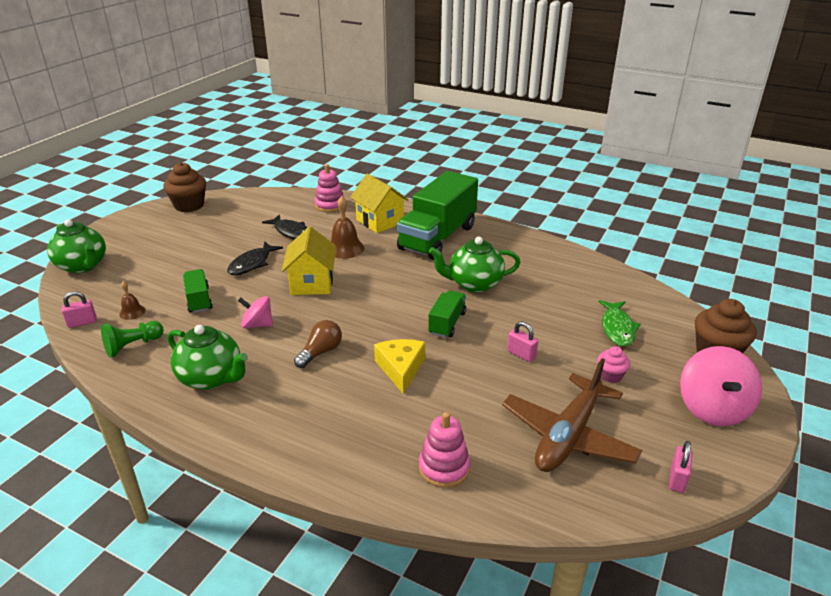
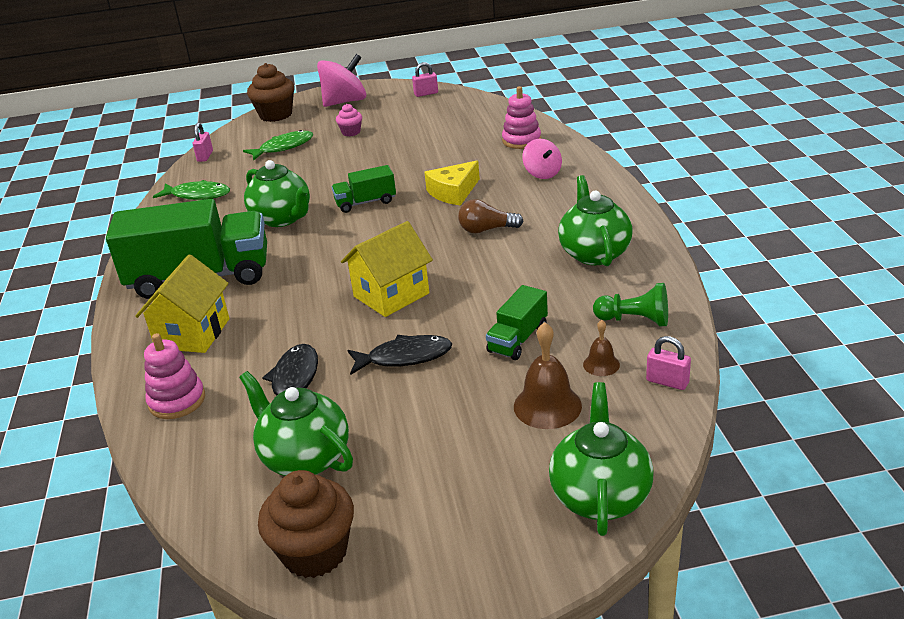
camera: 125 degrees left, 0 degrees up
pink spinning top [238,296,273,328] -> pink spinning top moved to [522,139,562,179]
brown bell [331,196,364,259] -> brown bell moved to [514,322,582,429]
brown plane [502,358,642,472] -> none
pink padlock [507,321,538,362] -> pink padlock moved to [193,123,213,162]
none -> green fish [153,180,230,200]
none -> green teapot [239,371,353,476]

